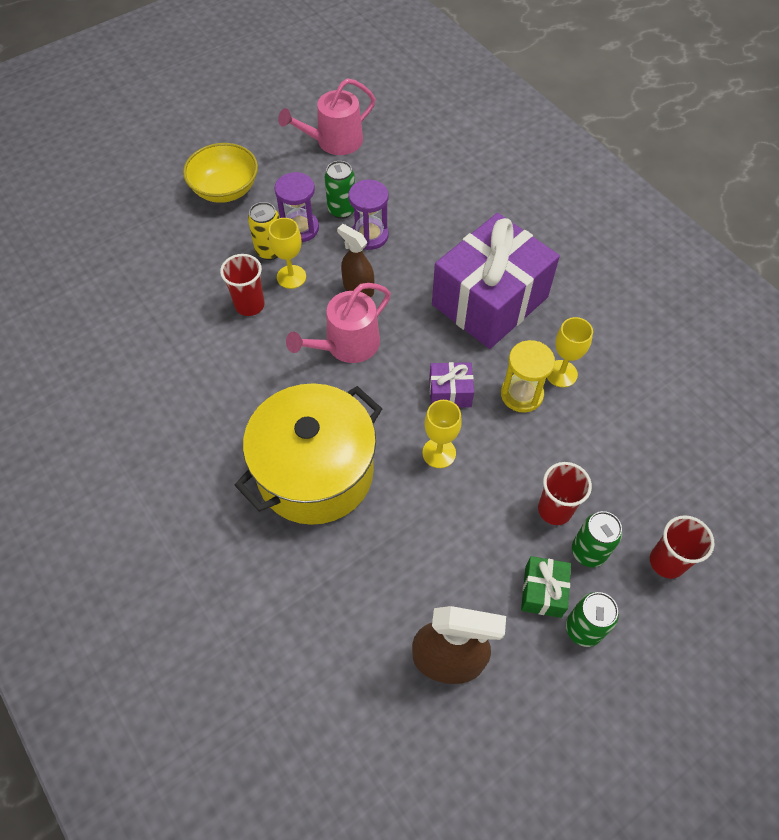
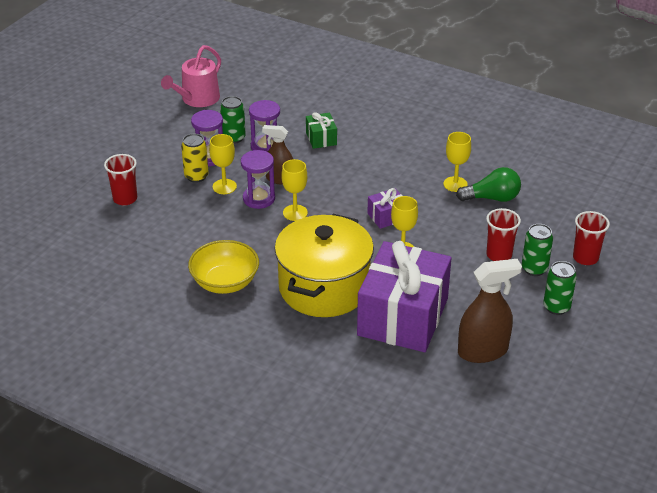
camera: 25 degrees left, 20 degrees down
yellow bowl [183,143,258,203] -> yellow bowl moved to [188,240,259,294]
red cup [220,254,265,316] -> red cup moved to [104,154,137,205]
pink watering can [286,283,391,363] -> yellow goblet [281,159,308,221]
purple gift [432,213,560,349] -> purple gift moved to [357,241,451,352]
yellow hourglass [501,340,555,412] -> none
green gift [521,556,571,618] -> green gift moved to [306,112,337,149]
none -> purple hourglass [241,150,275,209]
none -> green light bulb [456,167,521,202]

